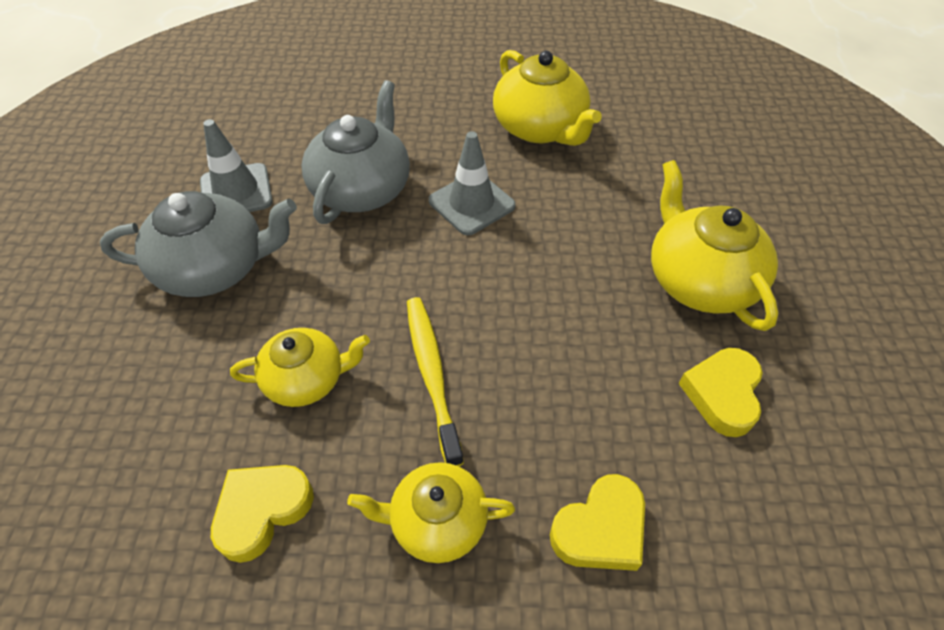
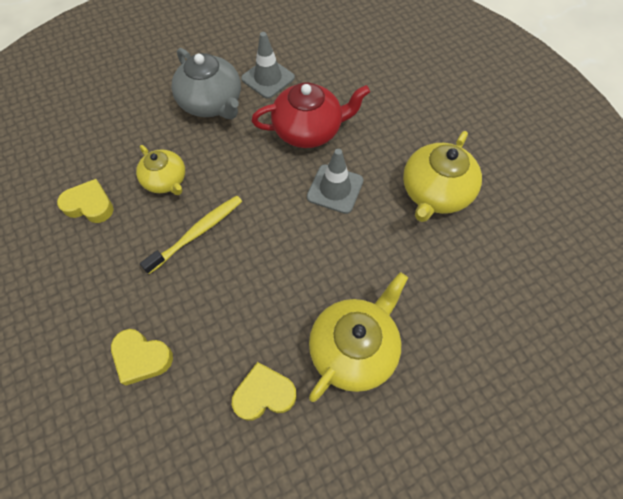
camera: 60 degrees right, 10 degrees up
grey teapot [302,80,410,224] -> red teapot [252,83,370,148]
yellow teapot [347,462,515,563] -> none

